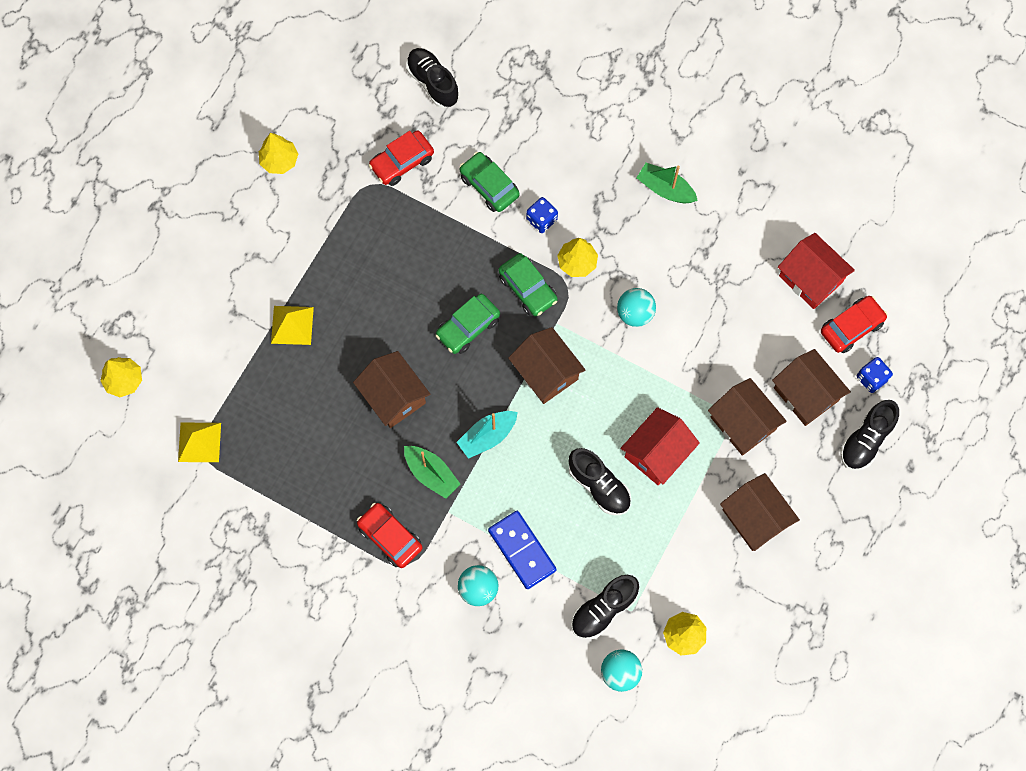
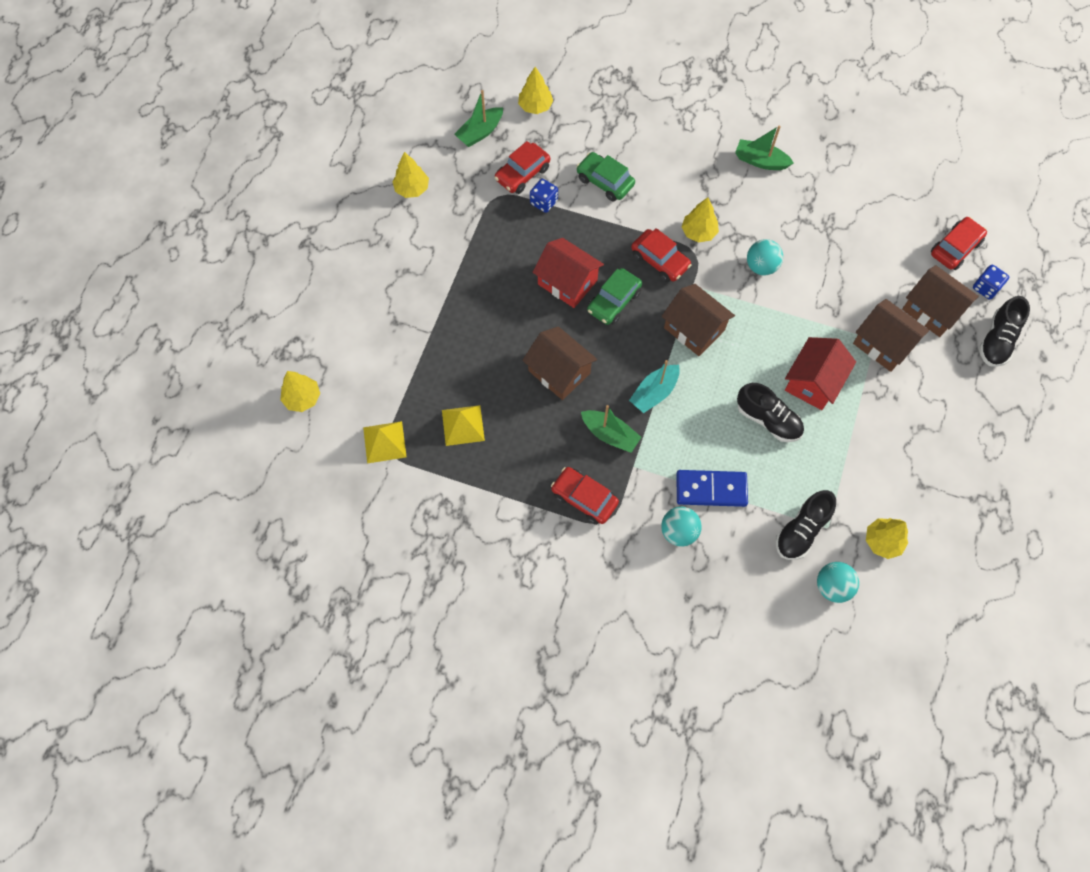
camera: 10 degrees left, 5 degrees down
yellow pyramid [271,306,314,345] -> yellow pyramid moved to [442,405,485,446]
black shoe [406,48,459,108] -> yellow tree [518,67,553,114]
blue domino [488,511,557,589] -> blue domino turned 45 degrees counterclockwise [676,470,748,507]
green car [498,253,557,316] -> red car [631,228,691,282]
blue dice [526,197,558,233] -> blue dice moved to [530,179,558,213]
brown house [720,473,800,551] -> none
red house [778,233,855,309] -> red house moved to [533,238,604,308]
none -> green boat [454,90,503,147]

